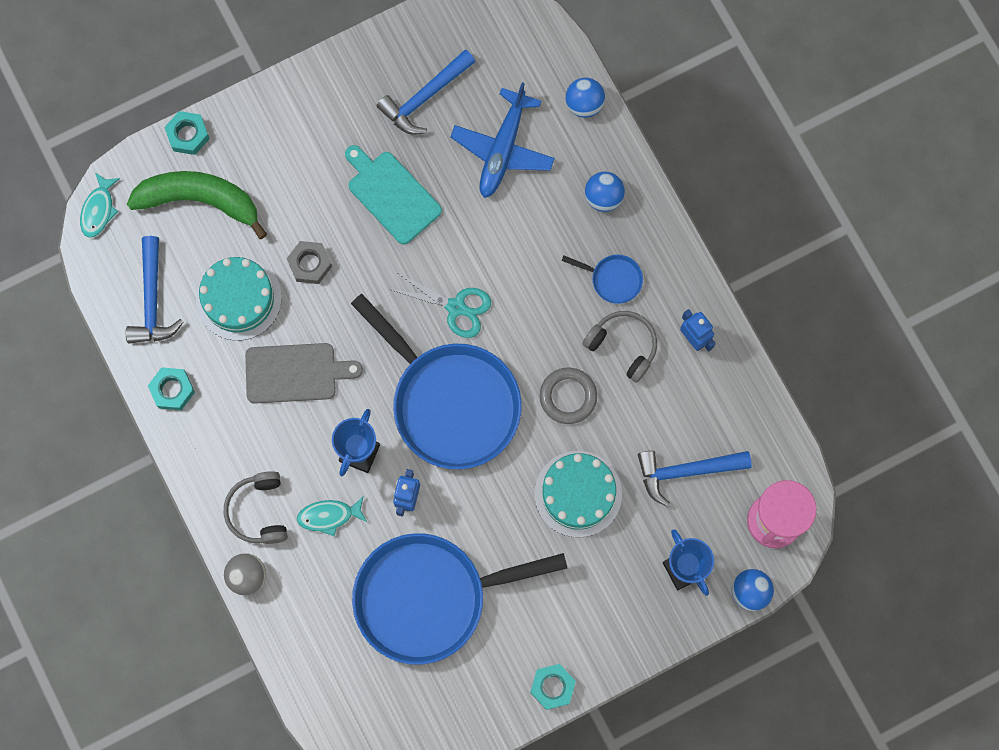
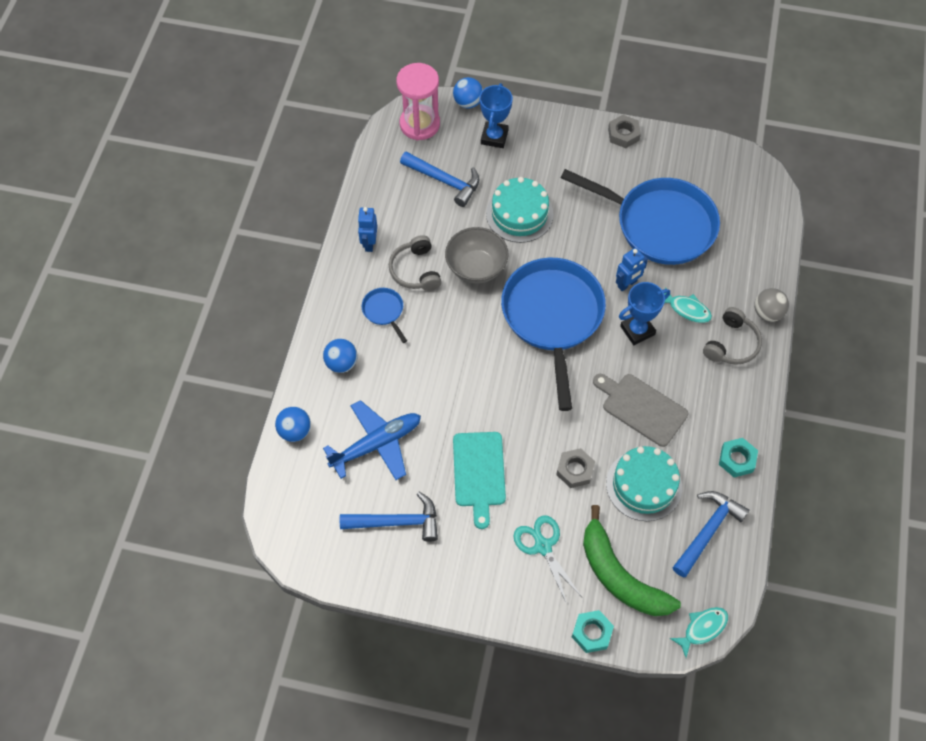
camera: 140 degrees left, 15 degrees down
turquoise scissors [389,272,491,338] -> turquoise scissors moved to [513,515,582,604]
turquoise nut [530,664,576,710] -> grey nut [608,115,641,148]
grey ring [540,367,597,424] -> grey bowl [445,227,509,284]

